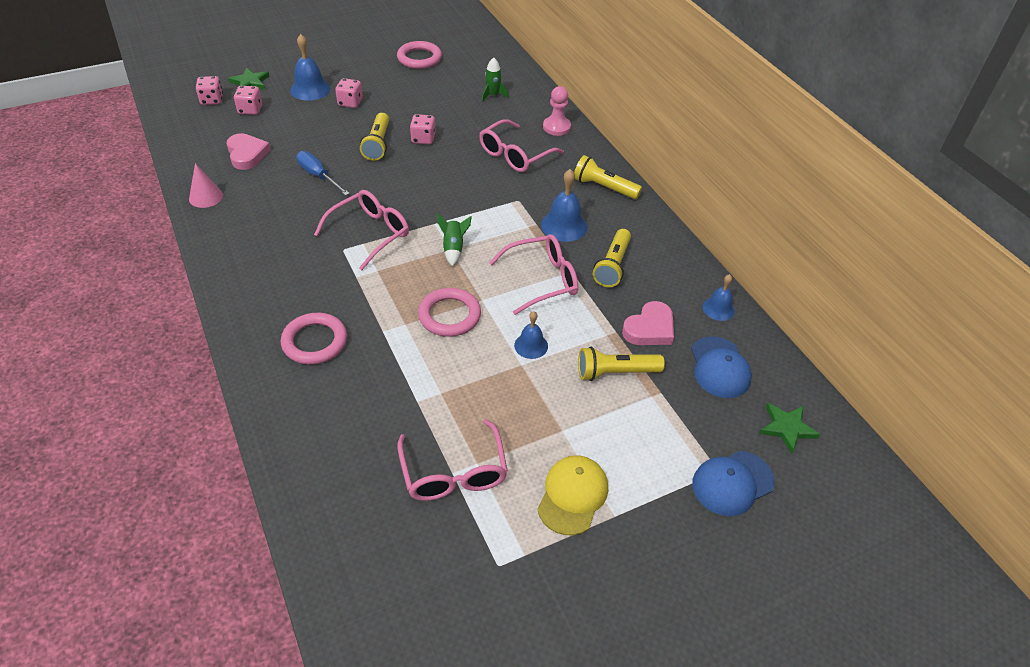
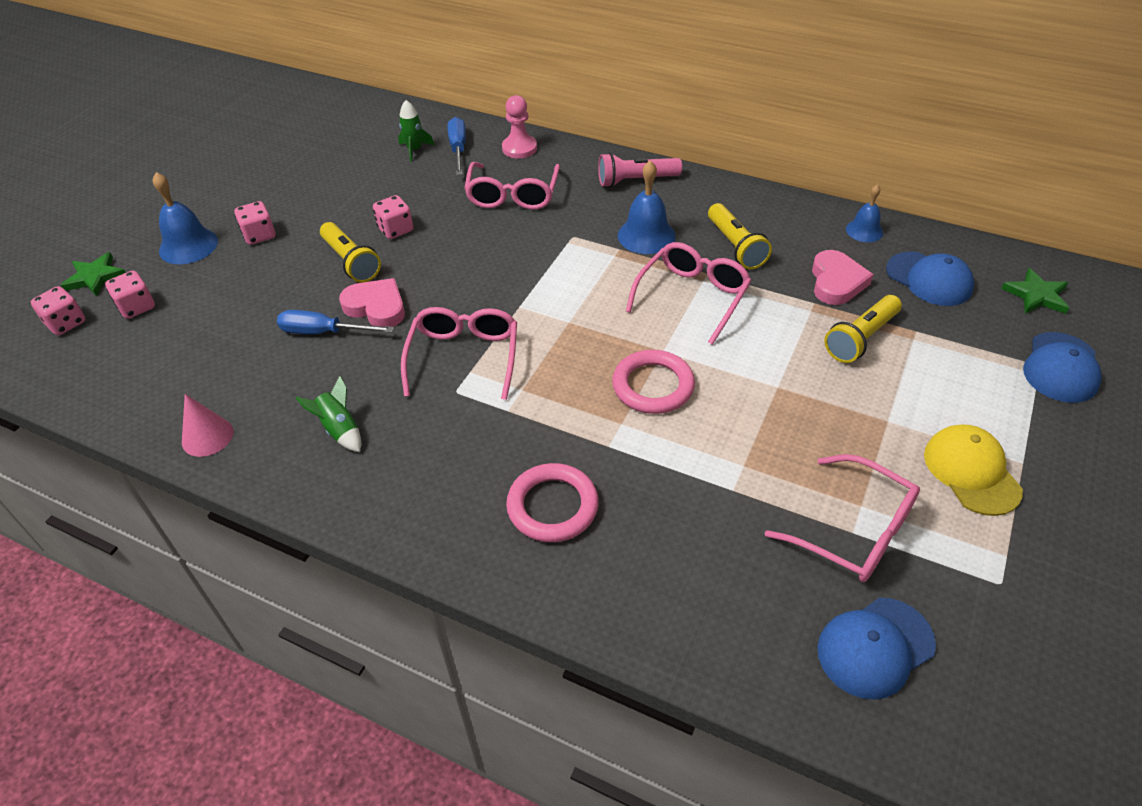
camera: 35 degrees left, 0 degrees up
pink heart [226,133,271,170] -> pink heart moved to [339,278,405,327]
pink ring [397,41,442,69] -> none
green rocket [437,214,472,267] -> green rocket moved to [296,376,361,452]
blue bell [514,311,548,359] -> none
yellow flashlight [574,155,642,199] -> pink flashlight [598,153,682,187]
none -> blue screwdriver [448,117,466,175]
none -> blue cap [817,598,936,700]

